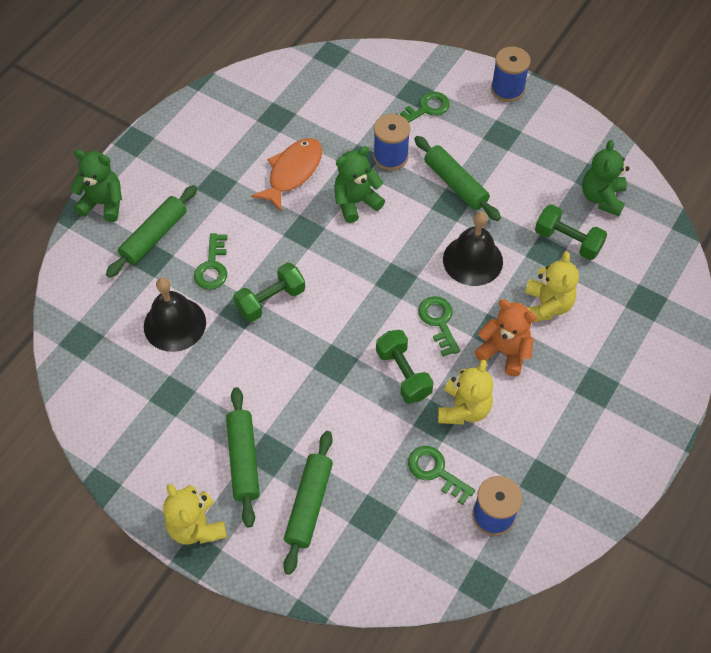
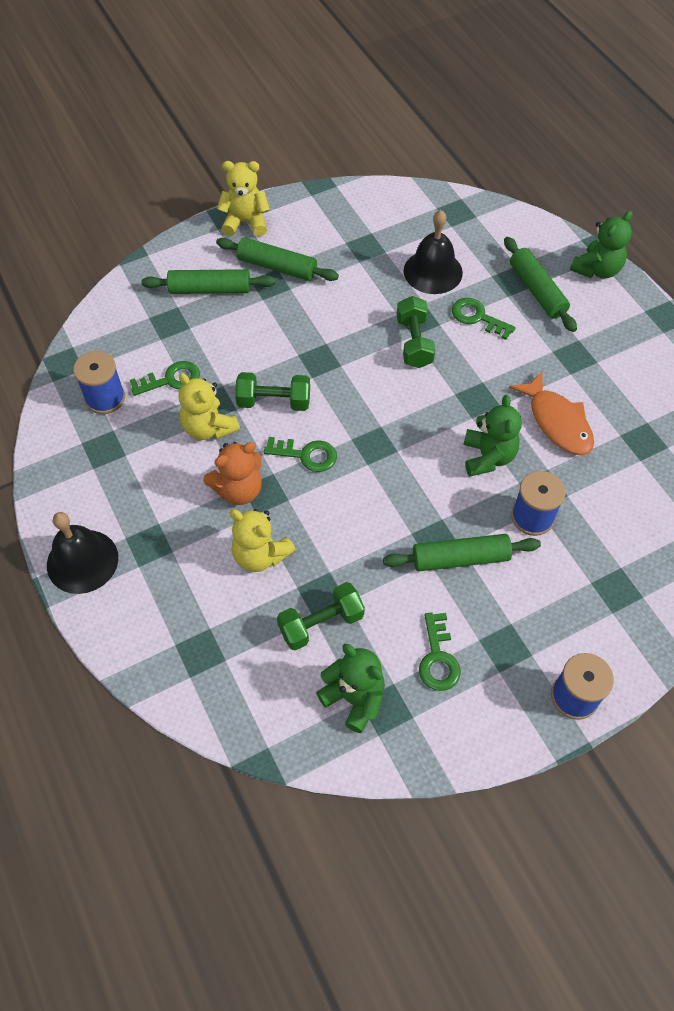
camera: 120 degrees right, 0 degrees up
green rolling pin [283,431,333,575] -> green rolling pin turned 45 degrees counterclockwise [141,269,276,294]
green key [396,92,450,122] -> green key moved to [419,612,461,691]
black bell [443,211,503,286] -> black bell moved to [47,512,118,594]

